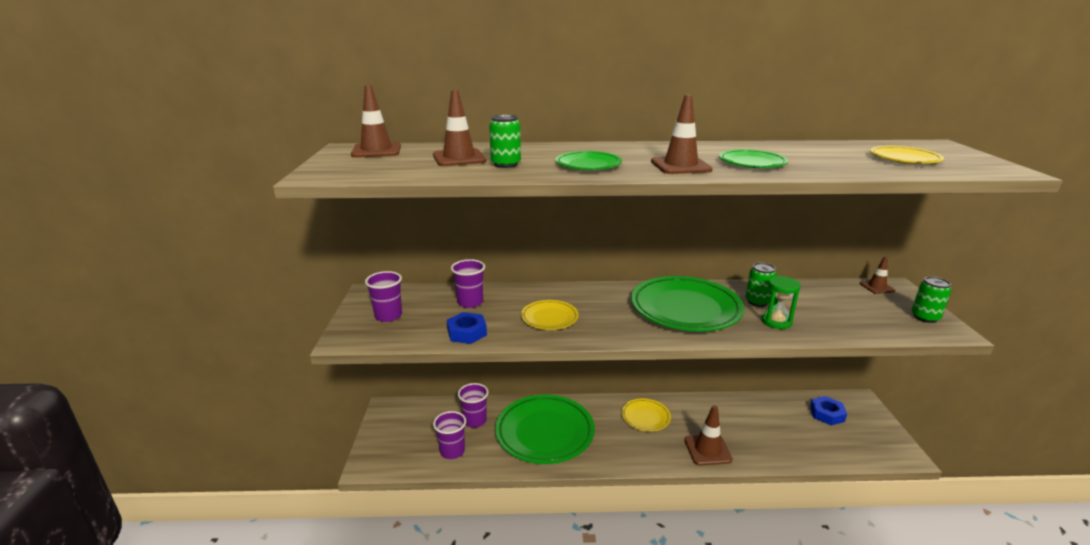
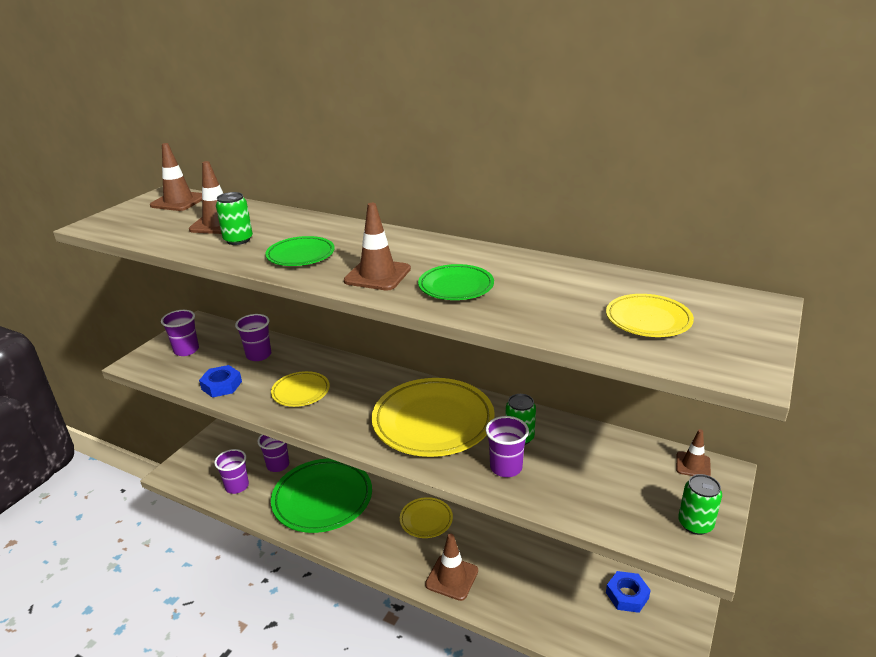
camera: 30 degrees right, 5 degrees up
green plate [631,276,744,331] -> yellow plate [372,378,495,457]
green hourglass [761,276,801,329] -> purple cup [486,416,529,477]

